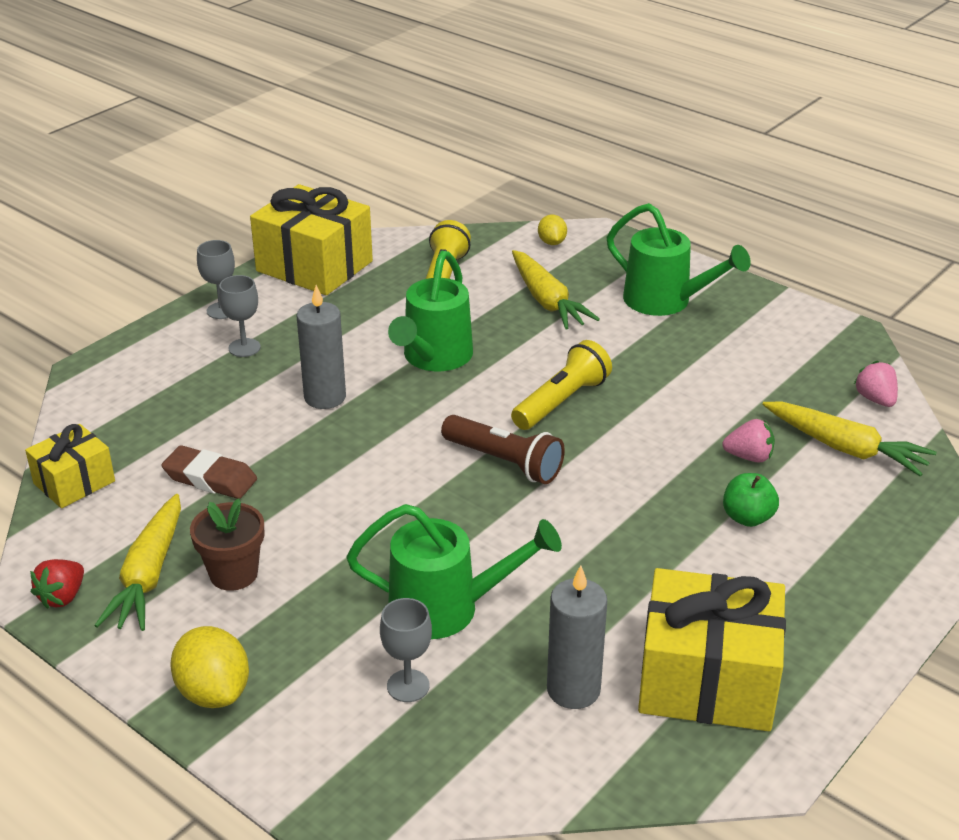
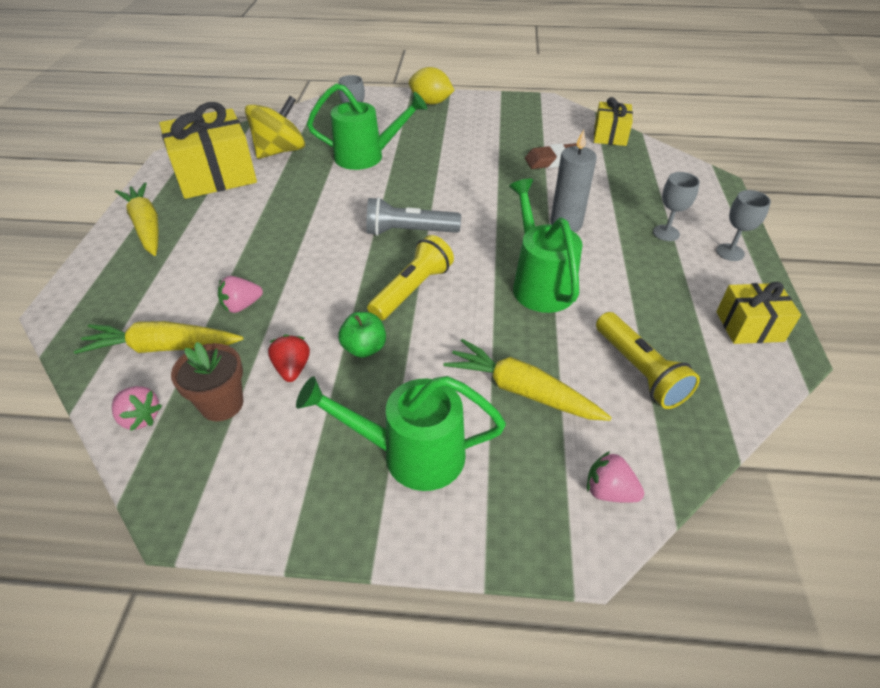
camera: 145 degrees right, 10 degrees up
red strawberry [30,559,84,609] -> red strawberry moved to [268,334,310,382]
yellow carrot [94,494,181,631] -> yellow carrot moved to [115,182,159,256]
brown flower pot [190,498,264,591] -> brown flower pot moved to [171,342,243,421]
yellow gift [250,184,373,295] -> yellow gift [716,282,801,344], size x0.56
green watering can [346,504,562,639] -> green watering can turned 150 degrees counterclockwise [307,83,427,170]
brown flashlight [441,415,565,484] -> grey flashlight [366,197,461,236]
yellow flashlight [511,340,612,430] -> yellow flashlight turned 150 degrees counterclockwise [367,235,454,321]
yellow lemon [538,214,567,245] -> pink strawberry [587,451,644,503]
grey candle [547,566,607,709] -> yellow spinning top [245,96,305,159]
green apple [723,473,779,527] -> green apple moved to [338,312,386,358]

